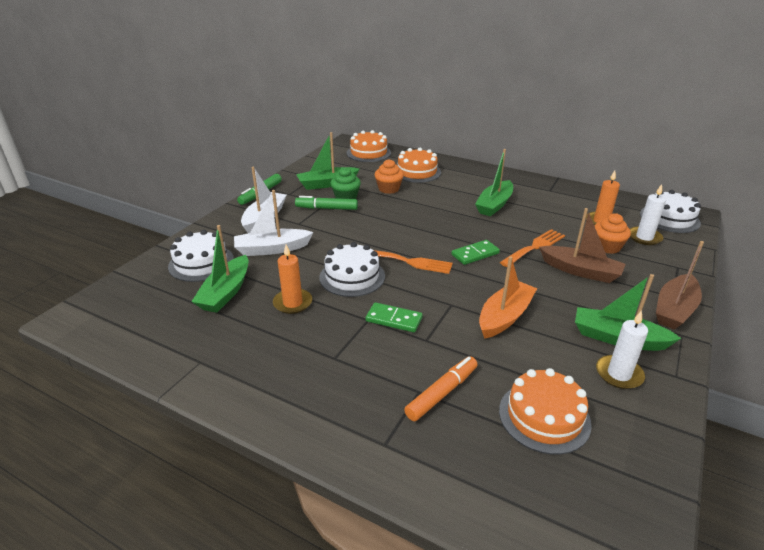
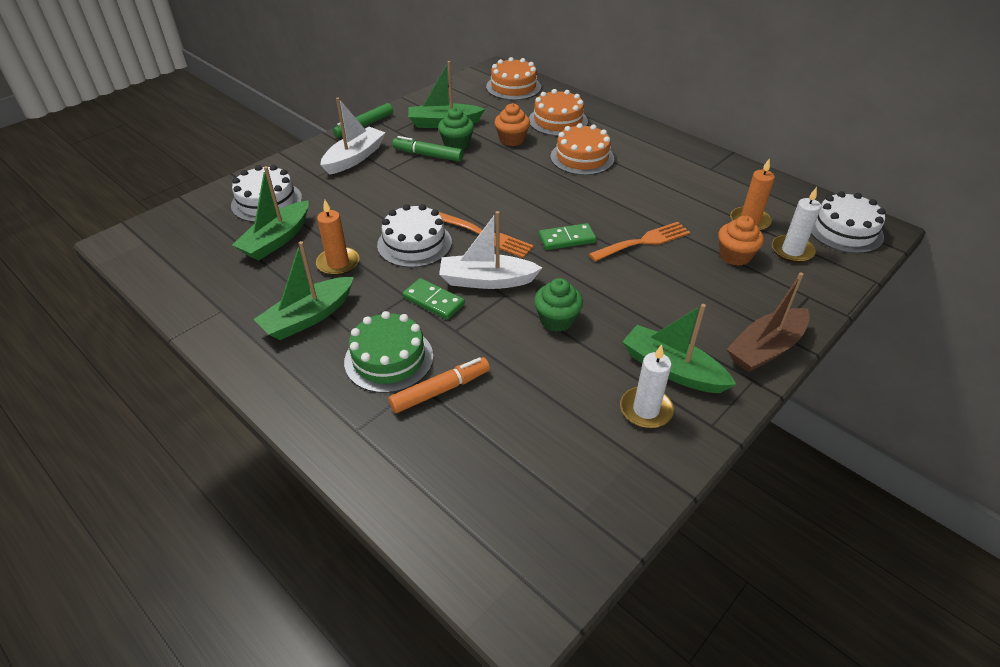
camera: 15 degrees right, 10 degrees up
white boat [234,190,313,256] -> white boat moved to [439,211,542,289]
green boat [475,149,513,216] -> green boat moved to [254,241,354,340]
orange boat [479,256,537,339] -> green cupcake [534,278,583,332]
orange cake [499,368,592,455] -> orange cake moved to [551,123,615,175]
brown boat [539,208,626,283] -> none
none -> green cake [344,311,433,393]

